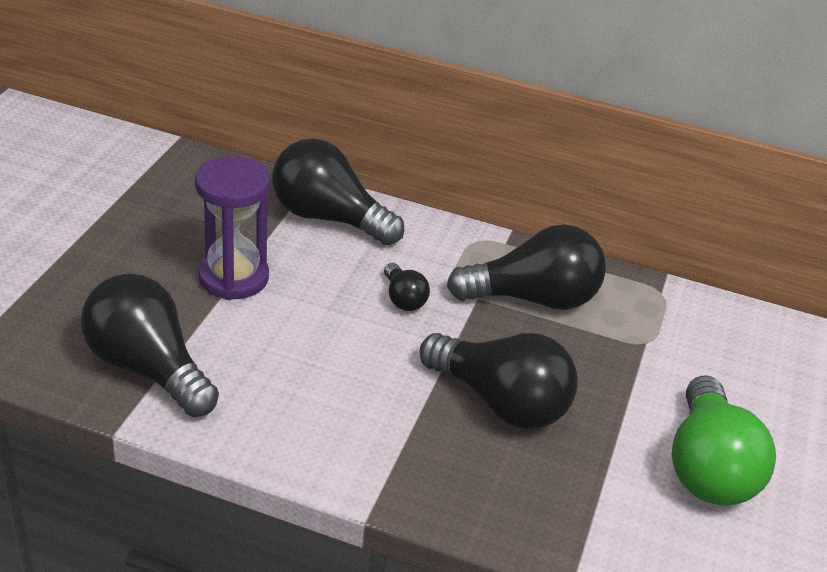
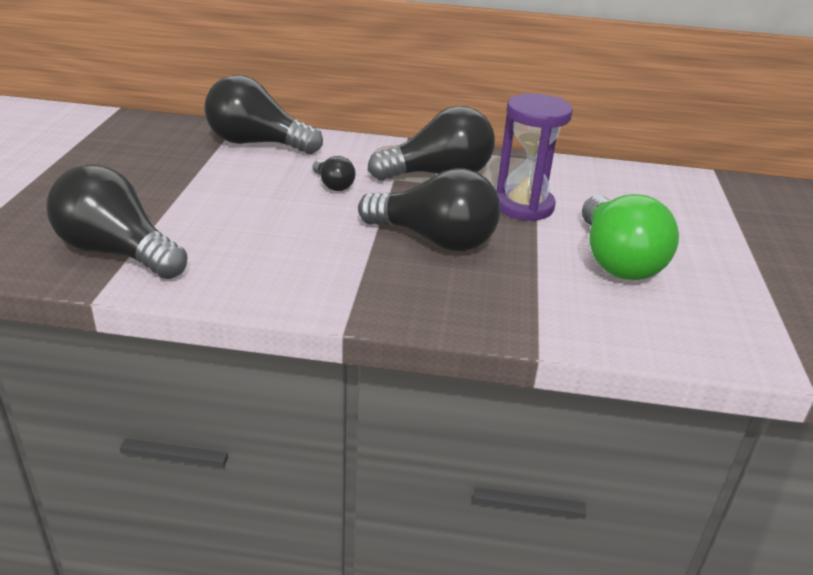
camera: 10 degrees left, 5 degrees down
purple hourglass [195,156,270,300] -> purple hourglass moved to [497,93,573,221]

